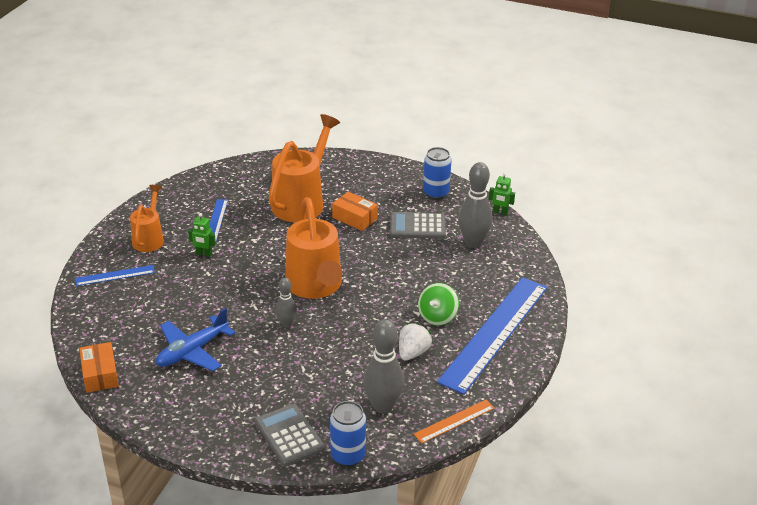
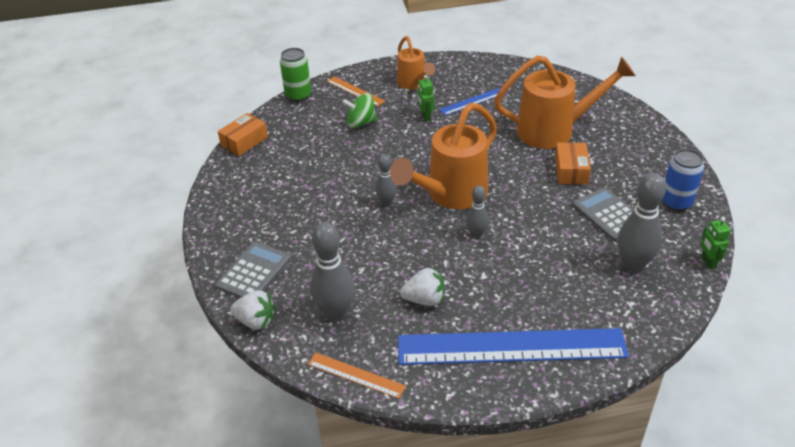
camera: 60 degrees right, 5 degrees up
blue ruler [75,265,155,286] -> orange ruler [327,77,385,106]
orange watering can [130,185,164,252] -> orange watering can turned 90 degrees clockwise [397,36,435,89]
blue plane [156,308,235,371] -> none
blue can [330,401,366,467] -> white strawberry [230,290,275,330]
green spinning top [418,283,459,326] -> green spinning top moved to [342,93,377,128]
none -> green can [280,48,311,102]
none -> grey bowling pin [466,185,489,238]

